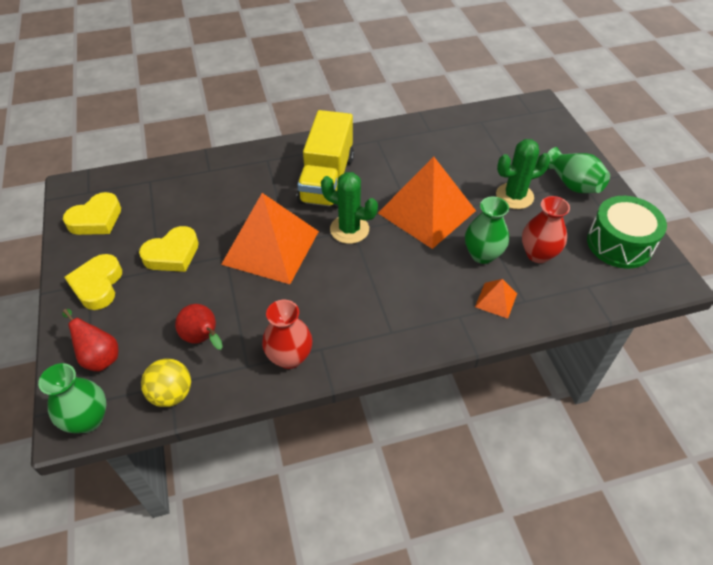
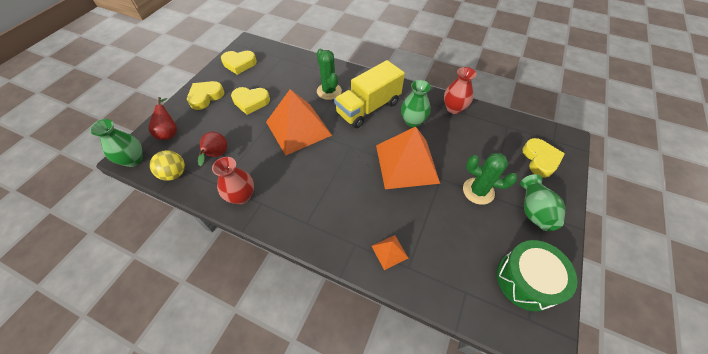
camera: 40 degrees right, 5 degrees up
green cactus [321,172,378,244] -> green cactus moved to [317,49,342,100]
green vase [465,197,509,264] -> green vase moved to [401,80,431,127]
red vase [522,196,570,263] -> red vase moved to [444,67,477,114]
none -> yellow heart [522,138,565,178]

